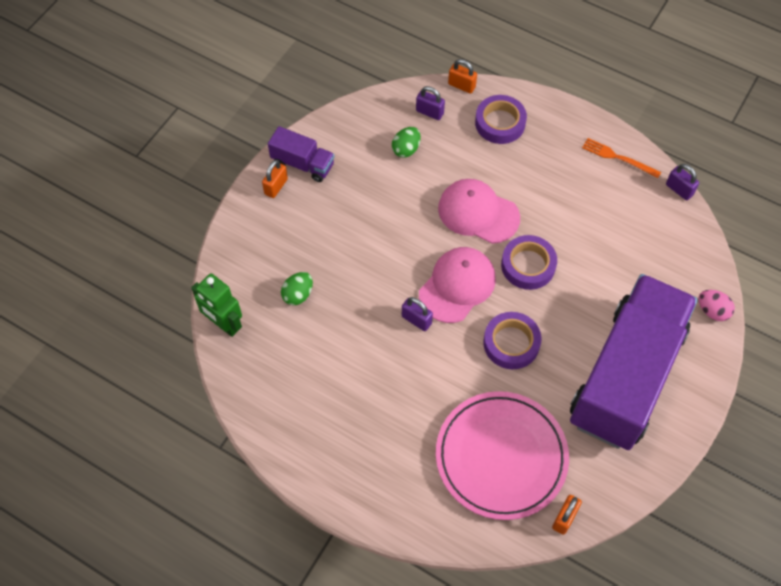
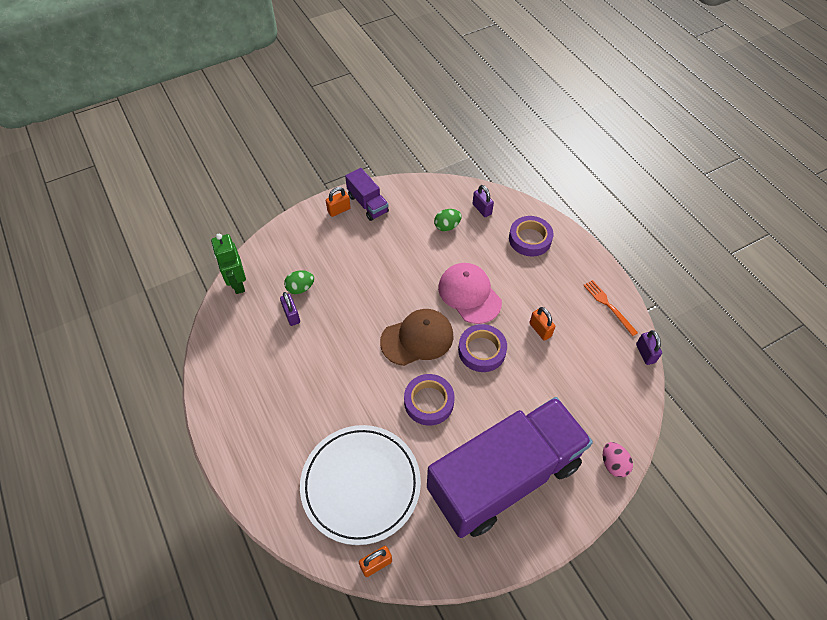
camera: 30 degrees right, 5 degrees down
purple padlock [402,297,433,331] -> purple padlock moved to [280,292,300,326]
pink cap [419,247,496,323] -> brown cap [380,309,453,366]
pink plate [436,391,569,520] -> white plate [300,425,421,545]
orange padlock [448,59,477,94] -> orange padlock moved to [529,307,555,341]

